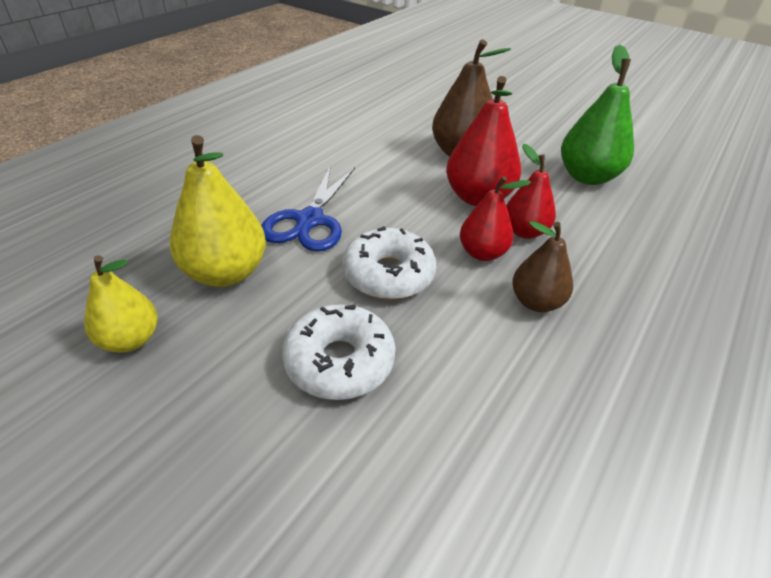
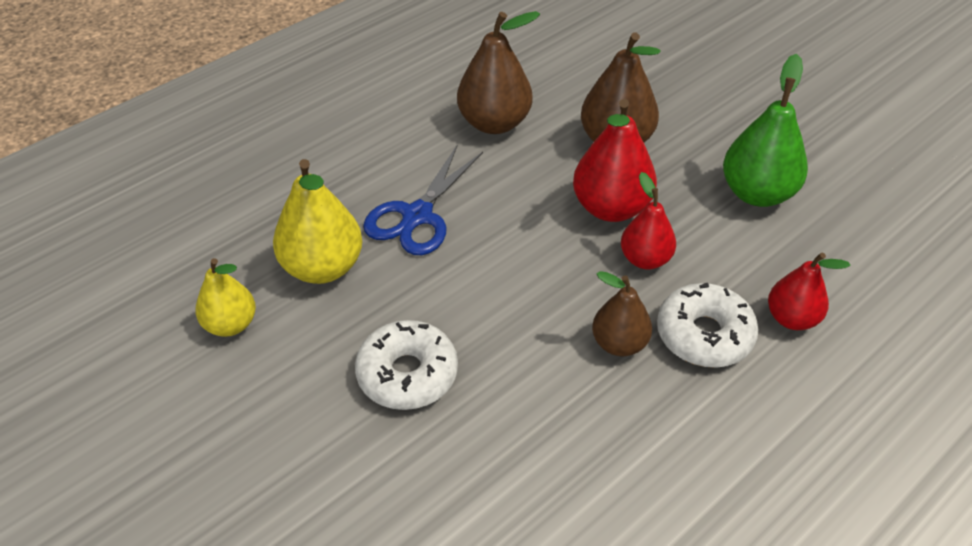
camera: 15 degrees right, 5 degrees up
white donut [342,226,436,300] -> white donut moved to [657,283,758,368]
red pear [460,176,531,261] -> red pear moved to [768,252,850,330]
none -> brown pear [457,11,540,134]

